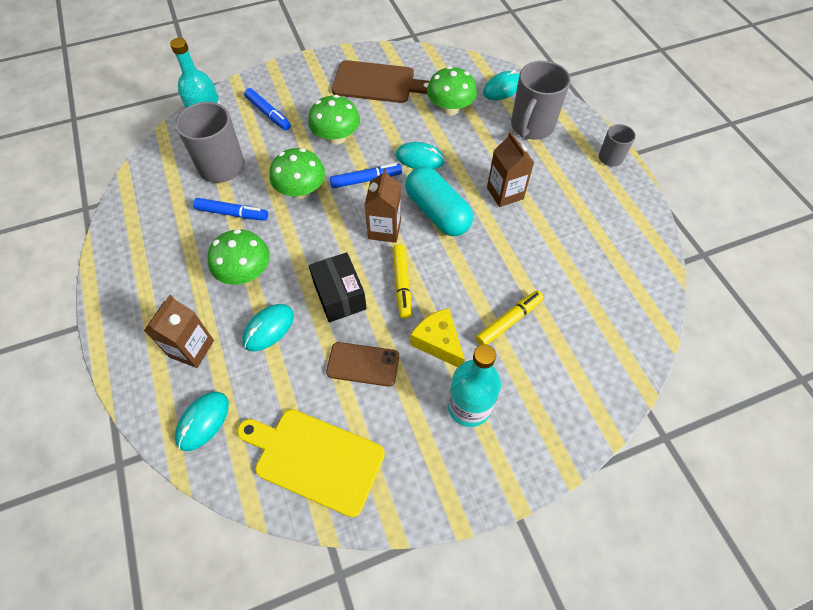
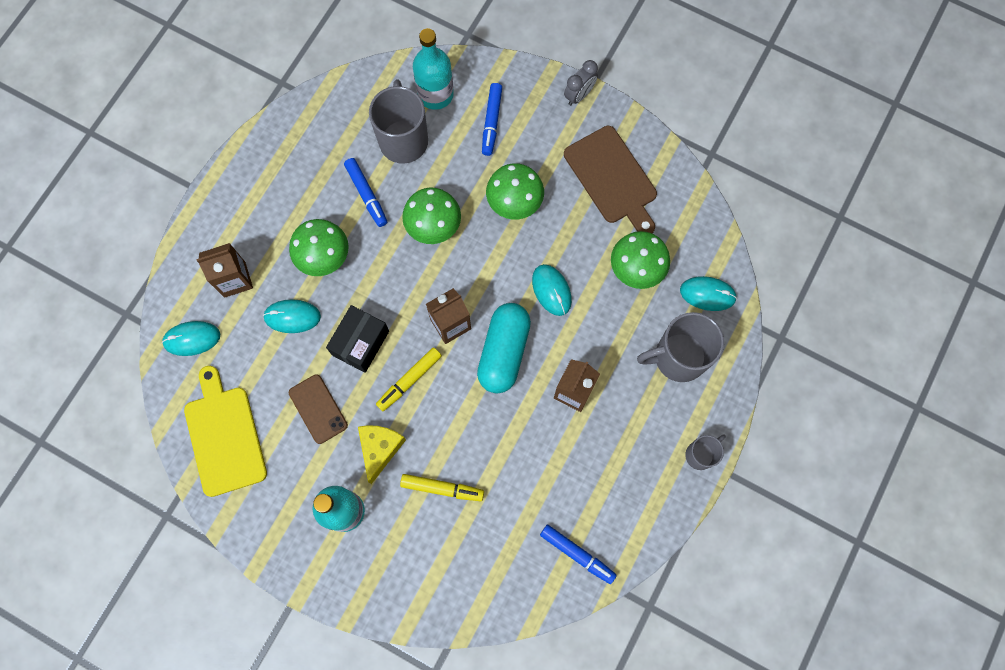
camera: 50 degrees right, 15 degrees up
blue marker [330,163,402,188] -> blue marker moved to [540,525,617,584]
none -> grey clock [564,60,598,105]

